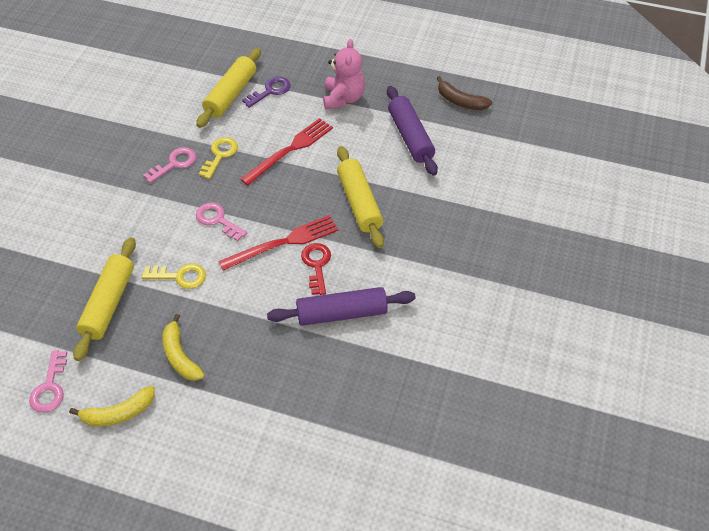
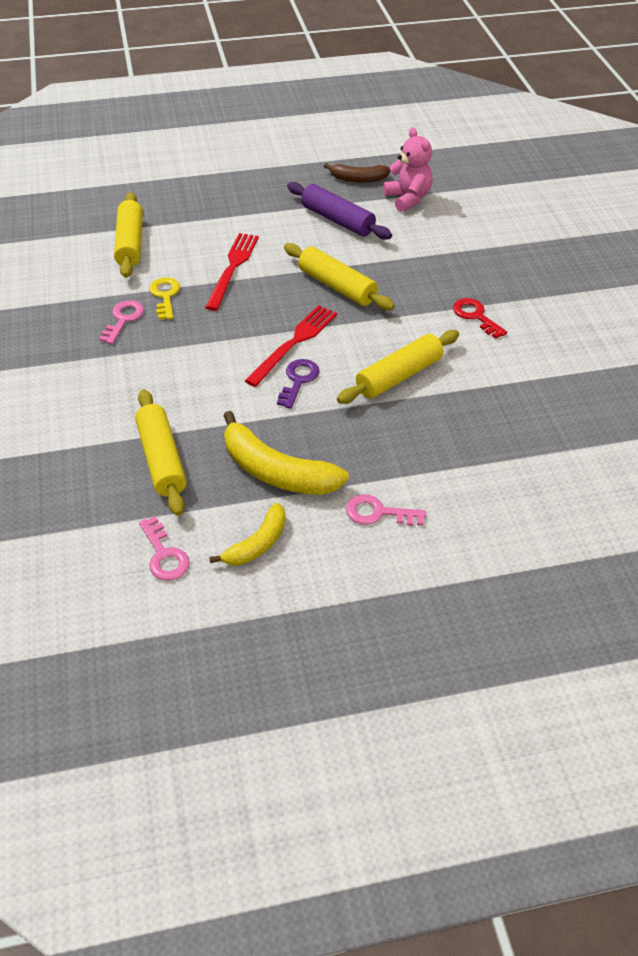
camera: 30 degrees left, 5 degrees down
yellow key [142,264,206,289] -> none
yellow banana [162,314,205,381] -> yellow banana [223,411,349,495], size x1.67
pink key [196,202,247,241] -> pink key moved to [346,494,426,526]
purple key [242,77,291,108] -> purple key moved to [277,359,319,409]
purple rolling pin [267,287,416,326] -> yellow rolling pin [337,330,459,404]
red key [301,243,331,295] -> red key moved to [453,298,507,339]
pink teddy bear [323,39,365,109] -> pink teddy bear moved to [383,127,432,212]

